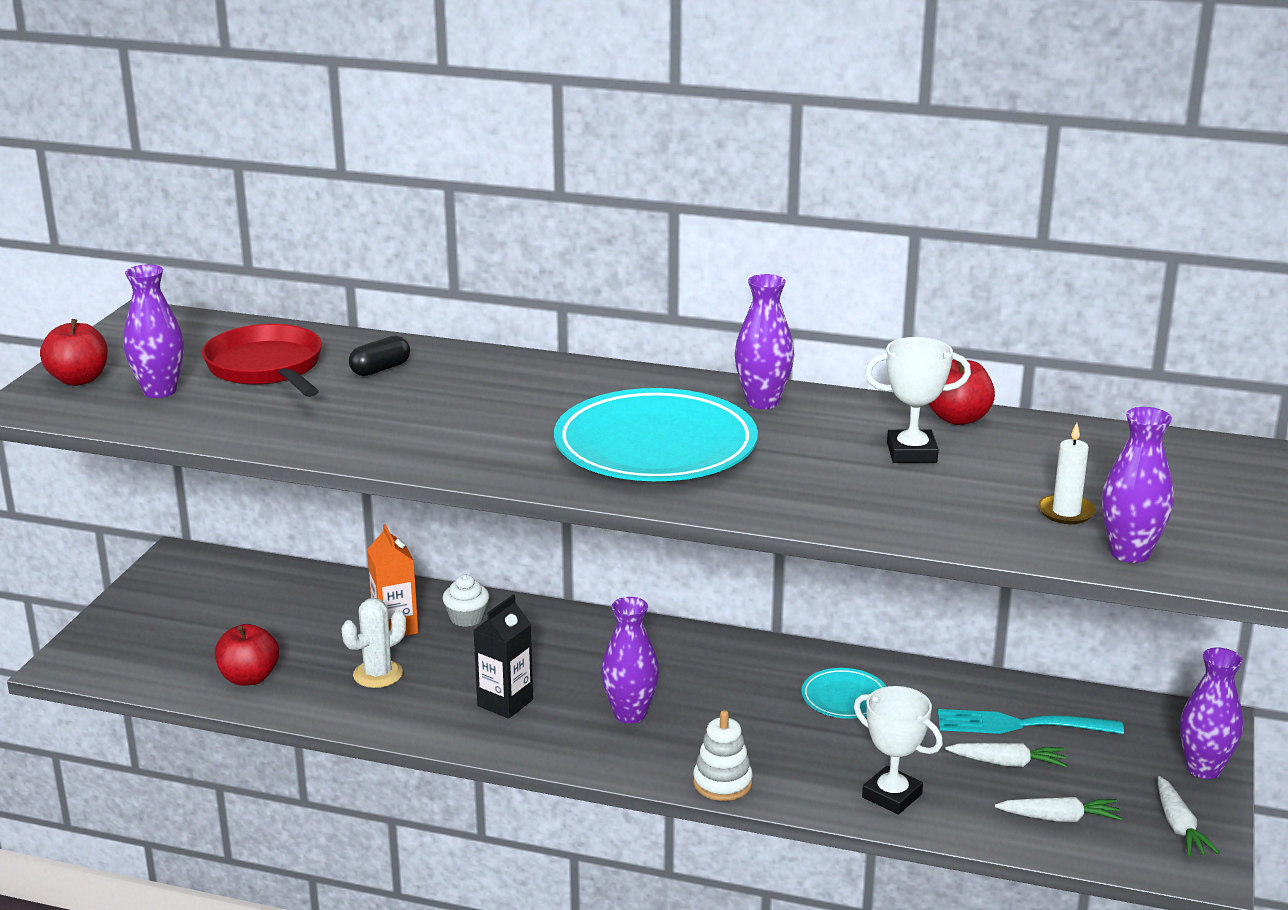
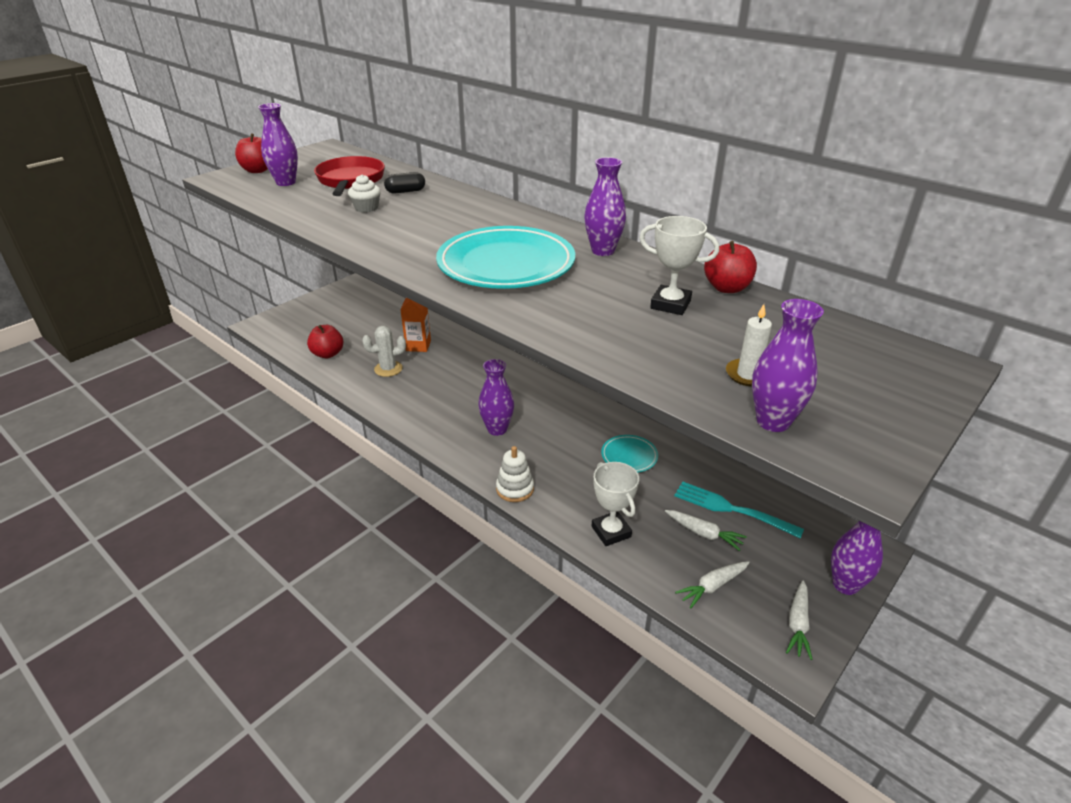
camera: 25 degrees right, 10 degrees up
white cupcake [443,575,489,627] -> white cupcake moved to [348,175,381,212]
black carton [474,595,533,719] -> none
white carrot [995,797,1122,822] -> white carrot turned 120 degrees clockwise [675,561,750,609]

